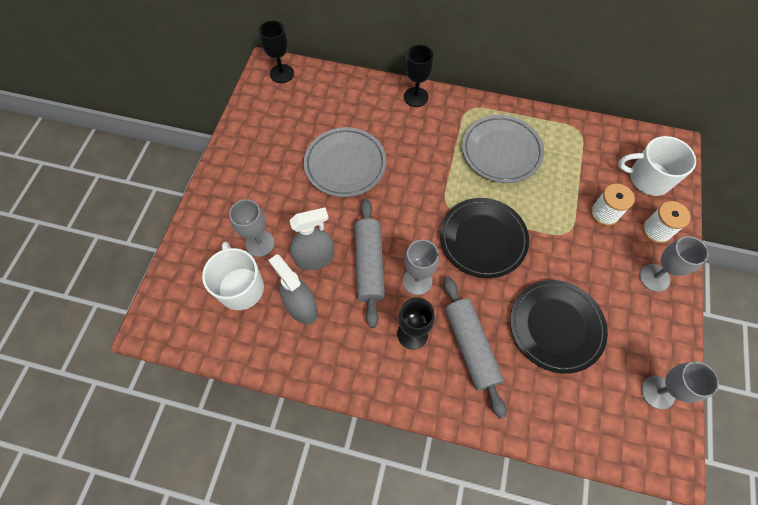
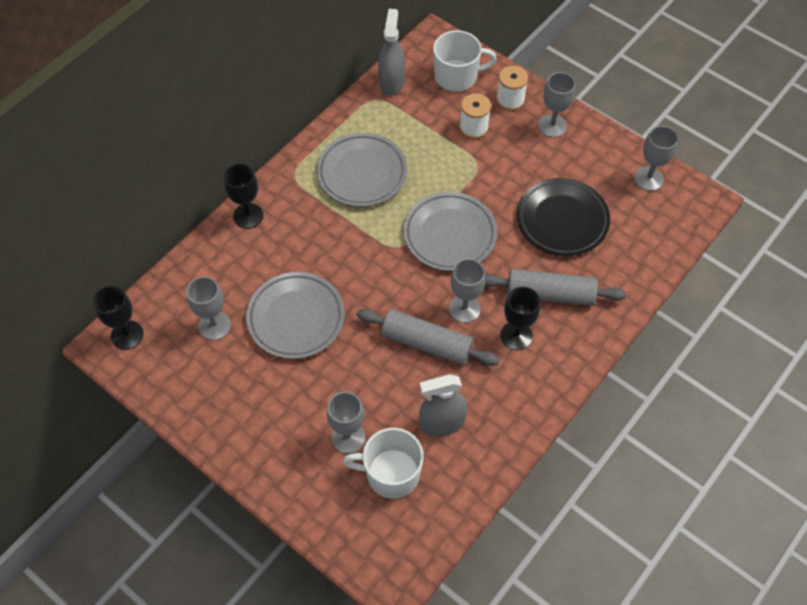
camera: 65 degrees left, 5 degrees down
grey spray bottle [289,208,335,271] -> grey spray bottle moved to [378,9,405,96]
black plate [440,198,529,278] -> grey plate [403,192,497,271]
white mug [618,136,696,196] -> white mug turned 135 degrees counterclockwise [433,30,497,92]
none -> grey goblet [187,276,231,340]

